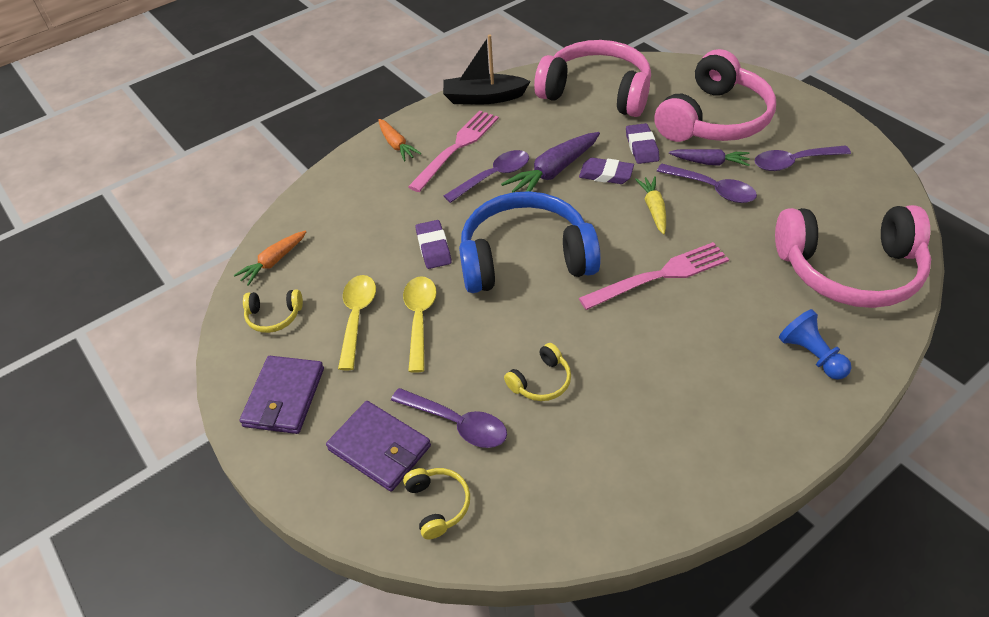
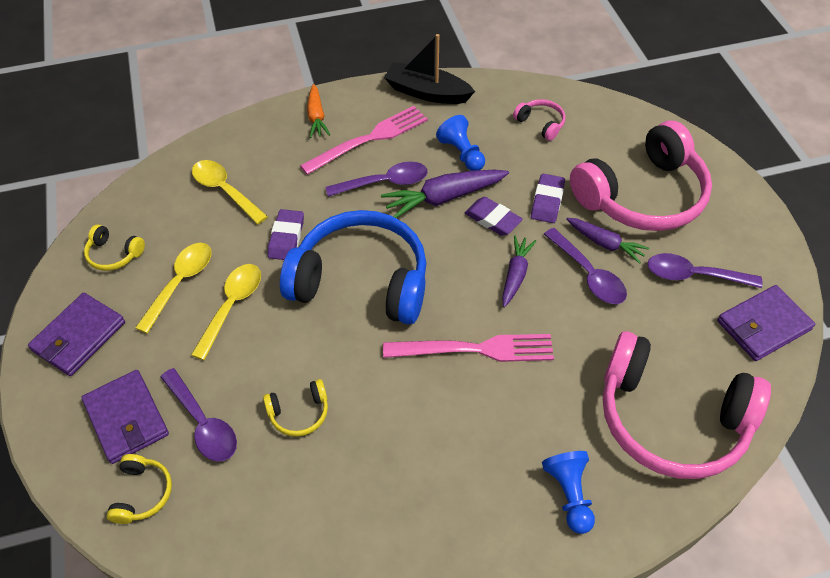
camera: 20 degrees right, 5 degrees up
orange carrot [234,230,307,286] -> none
pink headphones [534,40,651,117] -> pink headphones [513,99,565,141], size x0.41
yellow carrot [635,176,666,234] -> purple carrot [502,236,536,307]
none -> yellow spoon [192,160,268,224]
none -> blue pawn [436,115,485,171]
none -> purple wallet [717,285,815,361]

